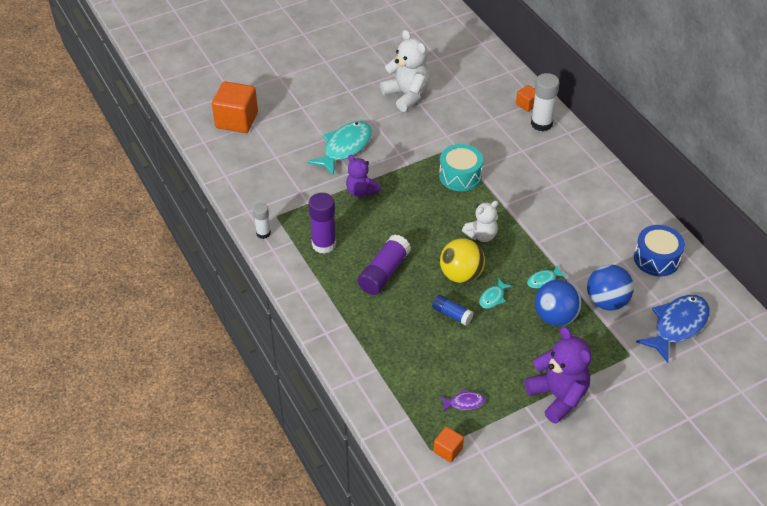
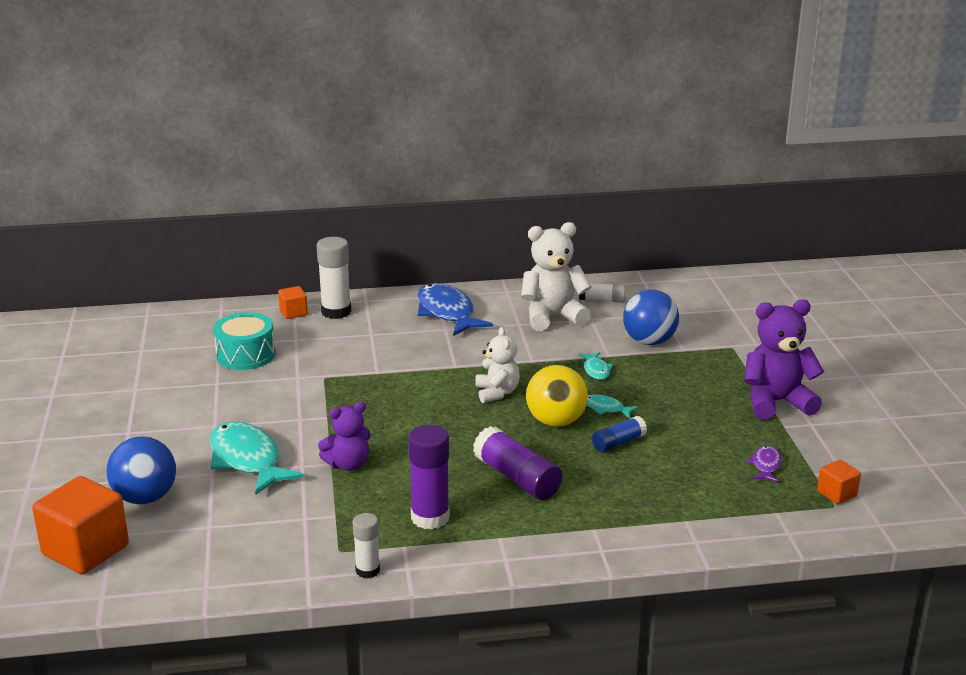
camera: 70 degrees left, 20 degrees down
white teddy bear [380,30,430,112] -> white teddy bear moved to [521,222,592,331]
turquoise drum [439,144,483,191] -> turquoise drum moved to [213,312,275,370]
turquoise fish [479,278,513,309] -> turquoise fish turned 150 degrees clockwise [586,394,639,419]
blue ball [535,280,582,326] -> blue ball moved to [106,436,176,505]
blue drum [634,225,685,276] -> white glue stick [579,283,626,303]
blue fish [636,295,710,363] -> blue fish moved to [417,283,493,336]

